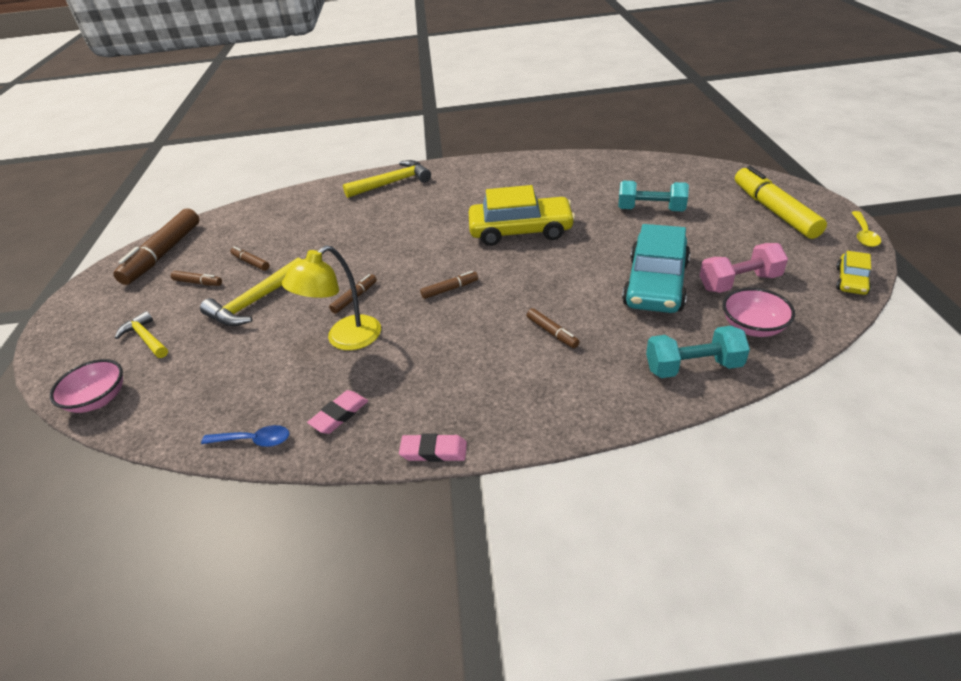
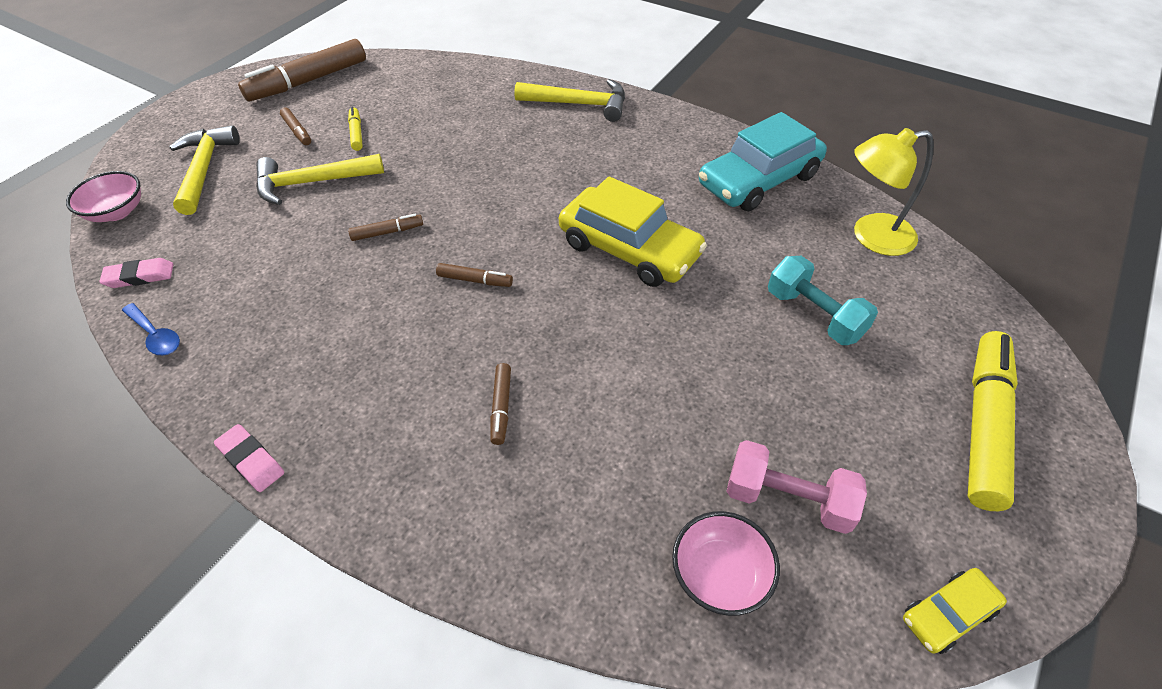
camera: 35 degrees right, 10 degrees up
yellow hammer [115,311,168,358] -> yellow hammer [169,125,240,215], size x1.53
brown marker [230,246,270,271] -> yellow marker [348,107,363,151]
yellow lamp [282,245,381,350] -> yellow lamp moved to [854,128,934,256]
pink eraser [307,390,368,434] -> pink eraser moved to [99,258,173,288]
turquoise car [622,224,690,313] -> turquoise car moved to [699,112,827,211]
turquoise dumbbell [646,326,750,378] -> none
yellow spoon [851,211,881,247] -> none

